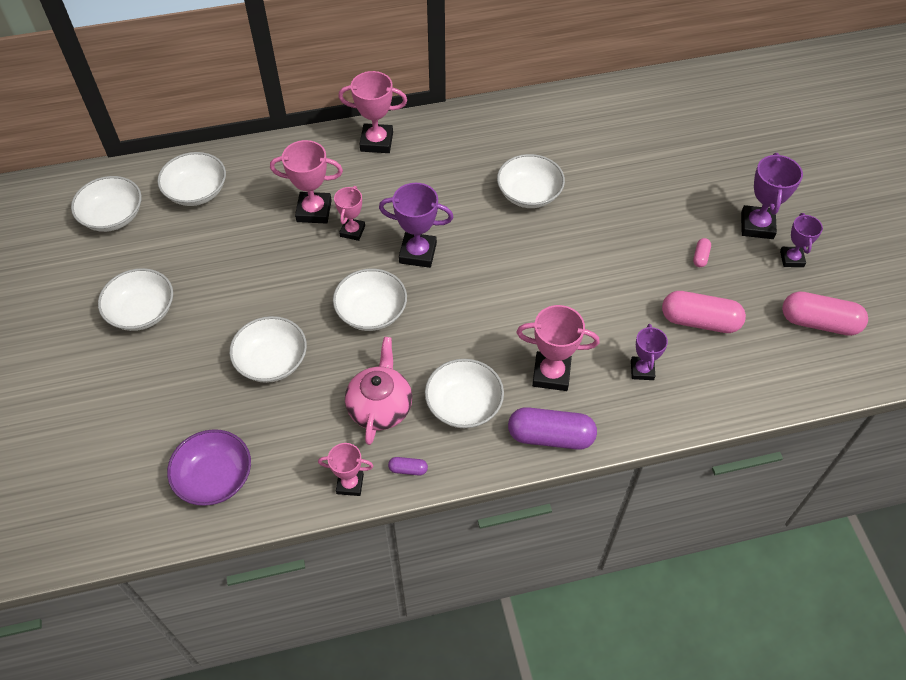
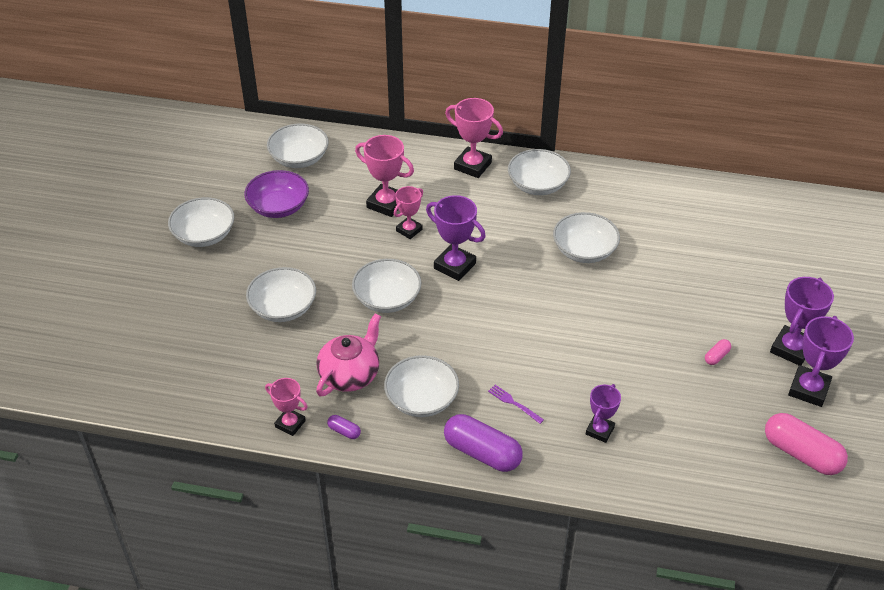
camera: 25 degrees right, 10 degrees down
white bowl [71,176,142,232] -> white bowl moved to [508,149,571,195]
purple bowl [167,429,251,506] -> purple bowl moved to [244,170,309,218]
pink trophy [516,305,599,391] -> purple fork [488,385,544,424]
pink capsule [662,291,746,333] -> none
purple trophy [780,213,823,267] -> purple trophy [788,316,854,407], size x1.56

